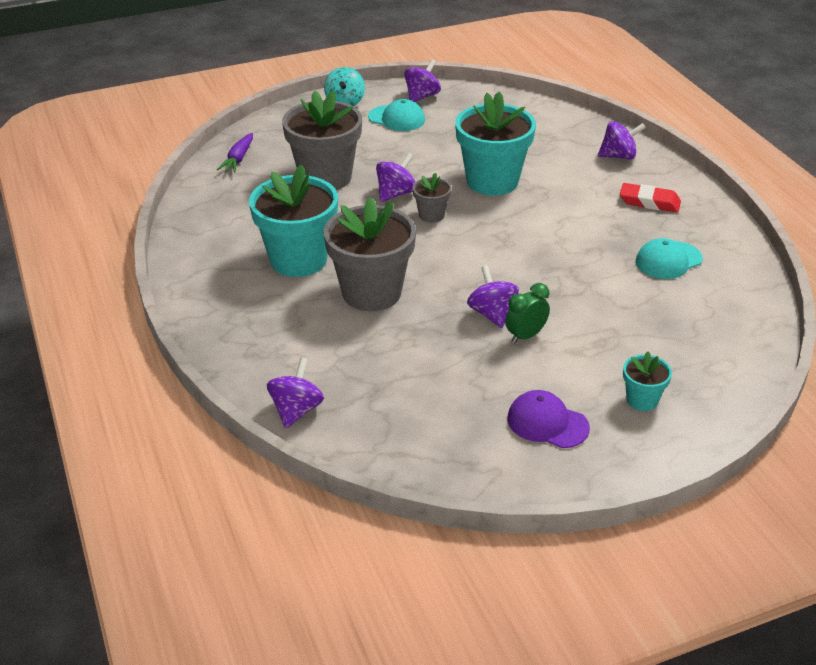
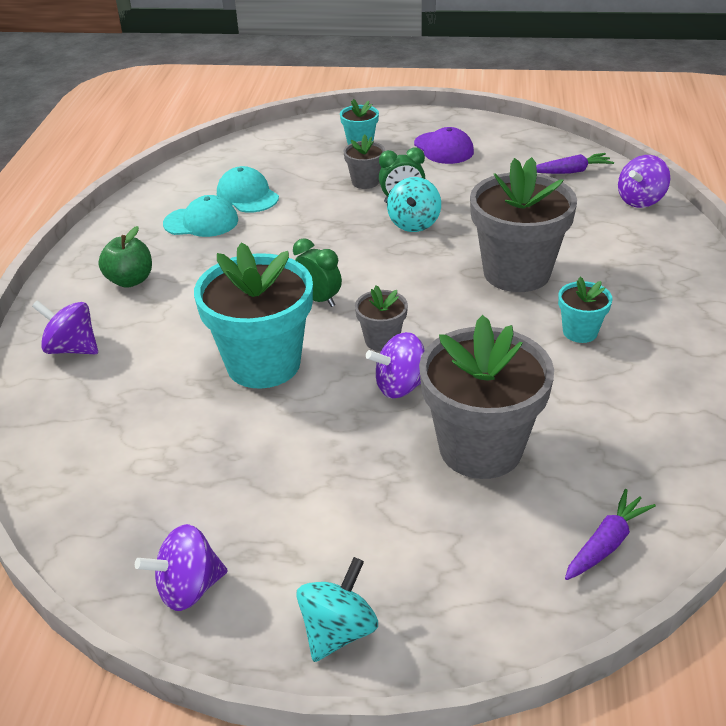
camera: 150 degrees left, 0 degrees up
turquoise flower pot [249,164,338,277] -> turquoise flower pot [558,277,612,343], size x0.47
turquoise cap [368,99,425,131] -> turquoise cap moved to [217,166,279,212]
purple spinning top [467,265,519,328] -> turquoise spinning top [387,177,441,232]
red eraser [620,183,681,212] -> green apple [98,226,152,288]
none -> green clock [293,238,342,307]
none -> grey flower pot [343,135,385,189]
none -> purple carrot [536,153,614,174]

